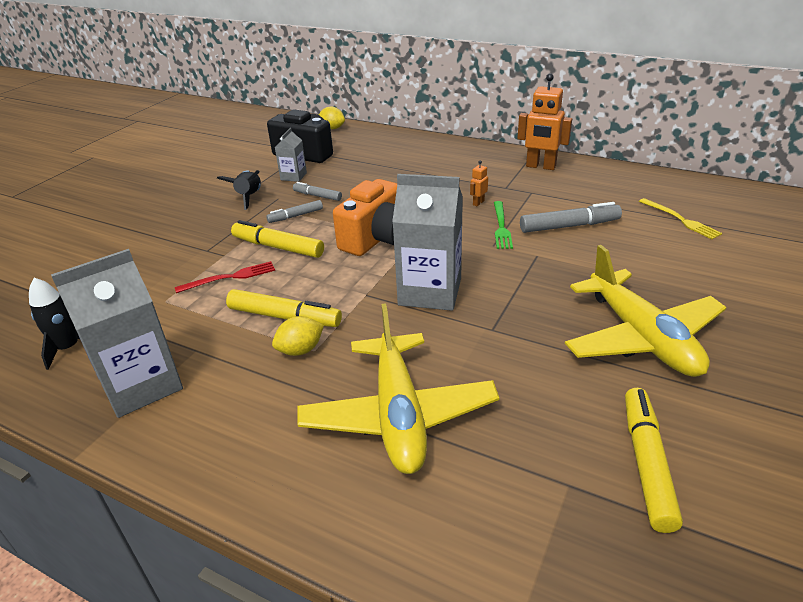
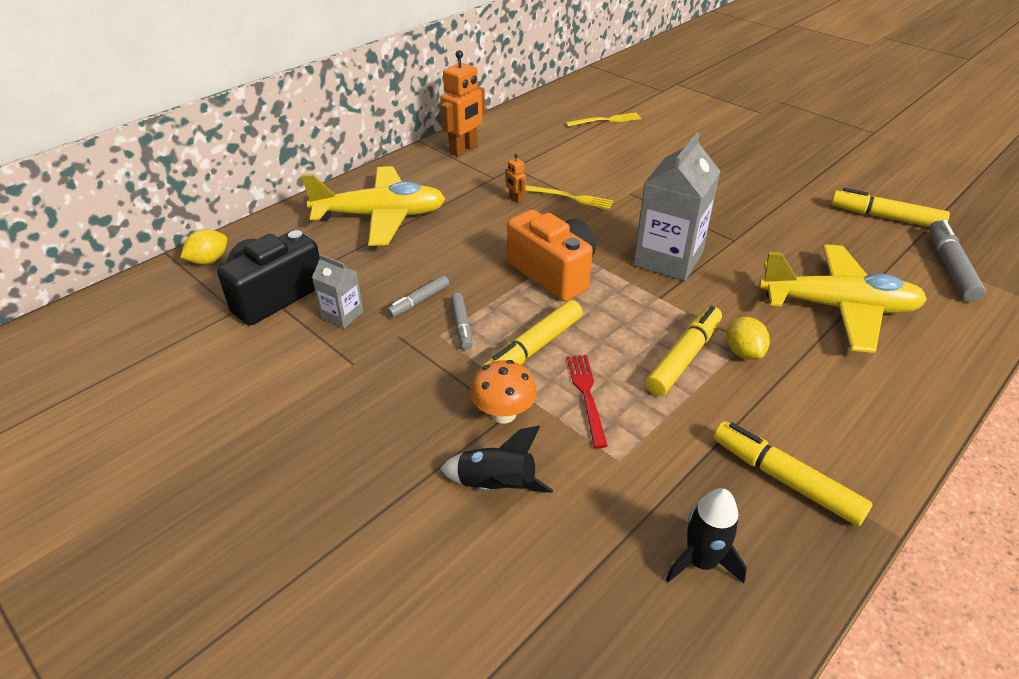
camera: 75 degrees left, 5 degrees up
grey carton [51,249,183,418] -> yellow marker [713,421,873,526]
black rocket [217,170,261,210] -> black rocket moved to [440,426,553,493]
green fork [494,201,513,249] -> yellow fork [525,185,613,209]
grey marker [520,202,622,233] -> grey marker moved to [929,220,986,302]
yellow plane [565,245,727,377] -> yellow plane moved to [301,166,446,246]
none -> orange mushroom [470,360,537,423]

